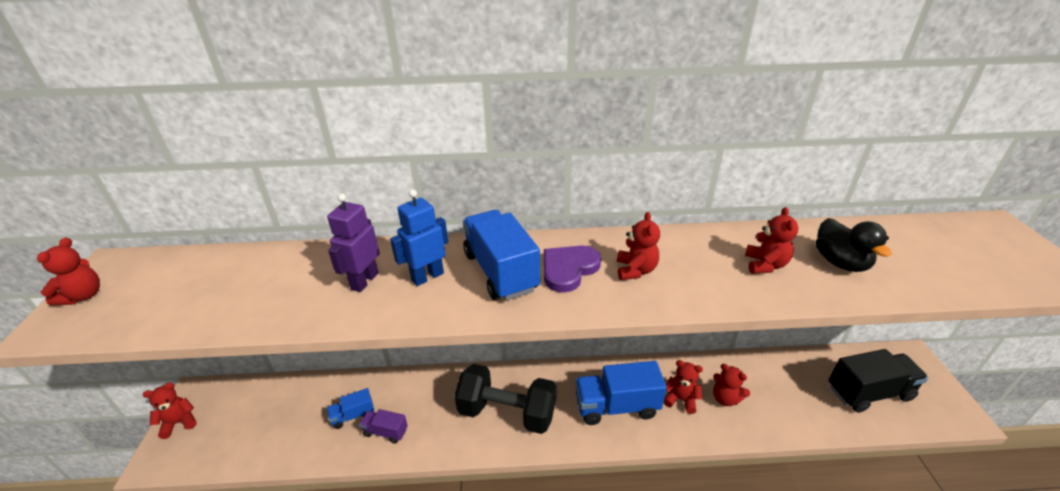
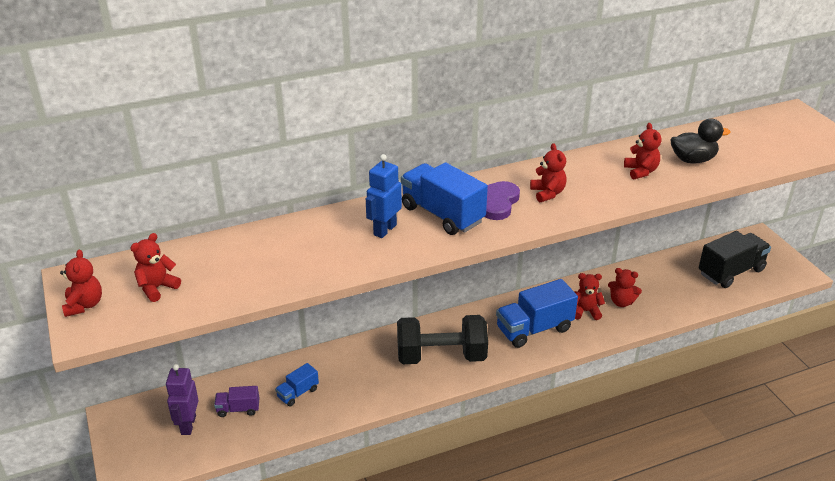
camera: 20 degrees left, 0 degrees up
red teddy bear [143,383,197,439] -> red teddy bear moved to [130,233,181,302]
purple robot [327,193,380,292] -> purple robot moved to [166,364,199,435]
purple truck [359,409,408,444] -> purple truck moved to [214,386,259,417]
black duck [816,218,892,272] -> black duck turned 60 degrees counterclockwise [670,119,731,163]

